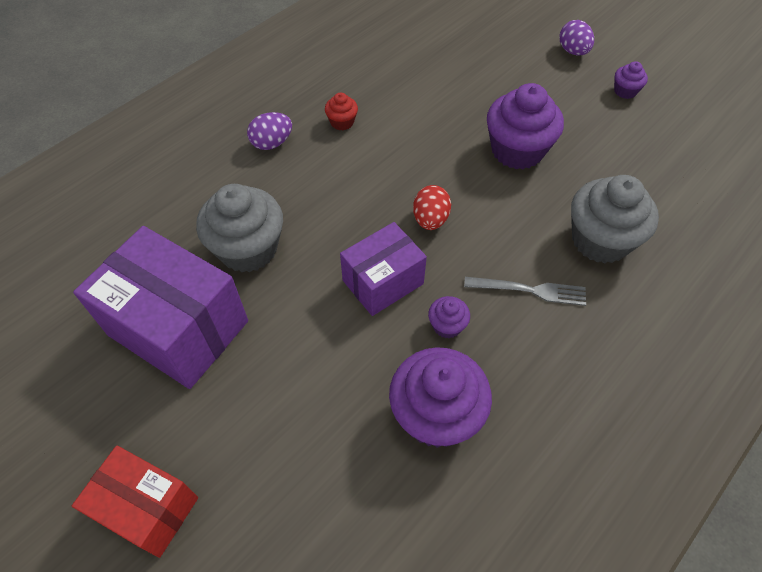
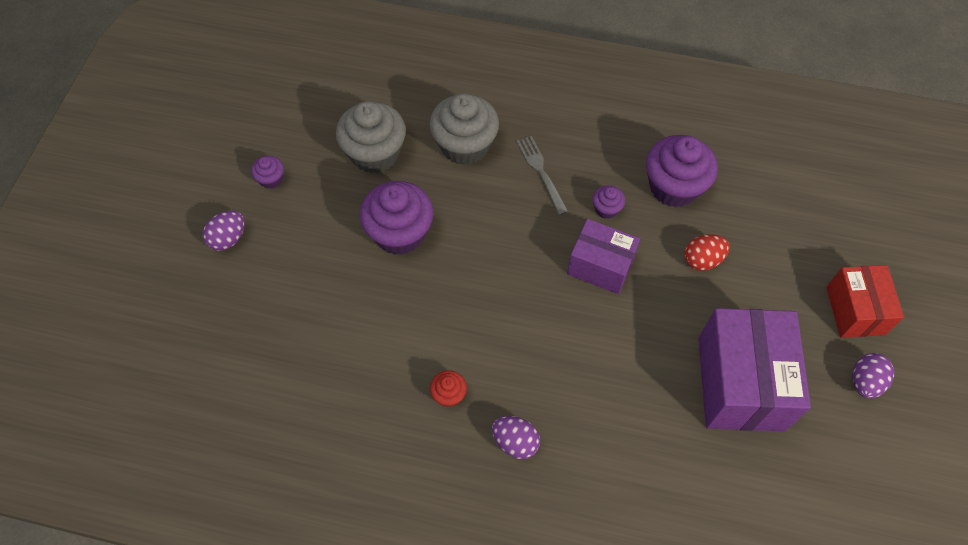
camera: 120 degrees left, 5 degrees up
grey cupcake [196,184,283,272] -> grey cupcake moved to [336,101,406,173]
red egg [413,185,451,230] -> red egg moved to [684,235,730,271]
none -> purple egg [852,353,894,399]

